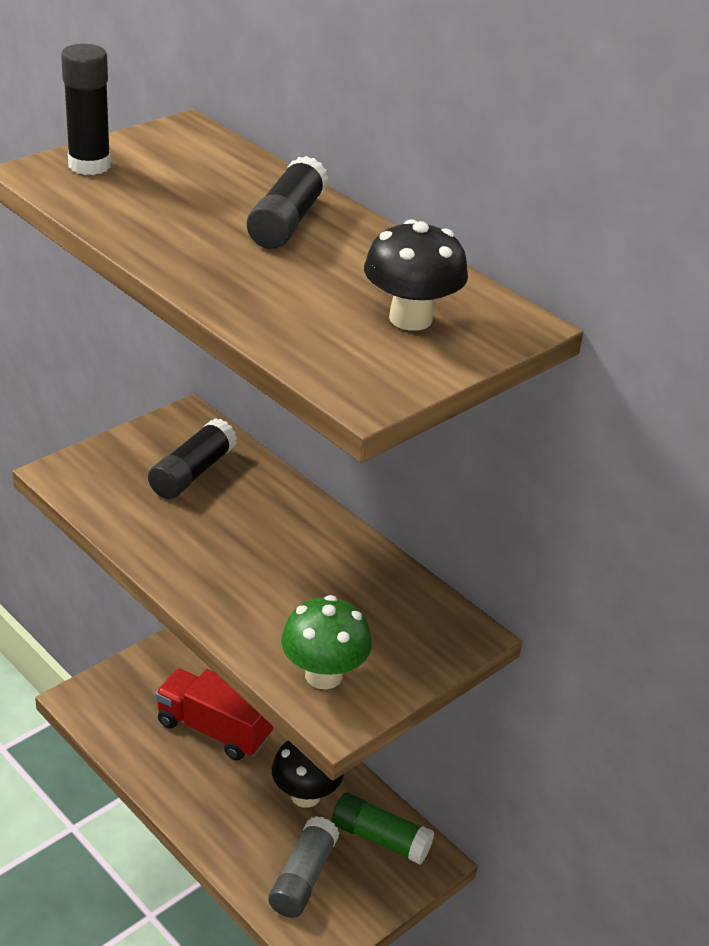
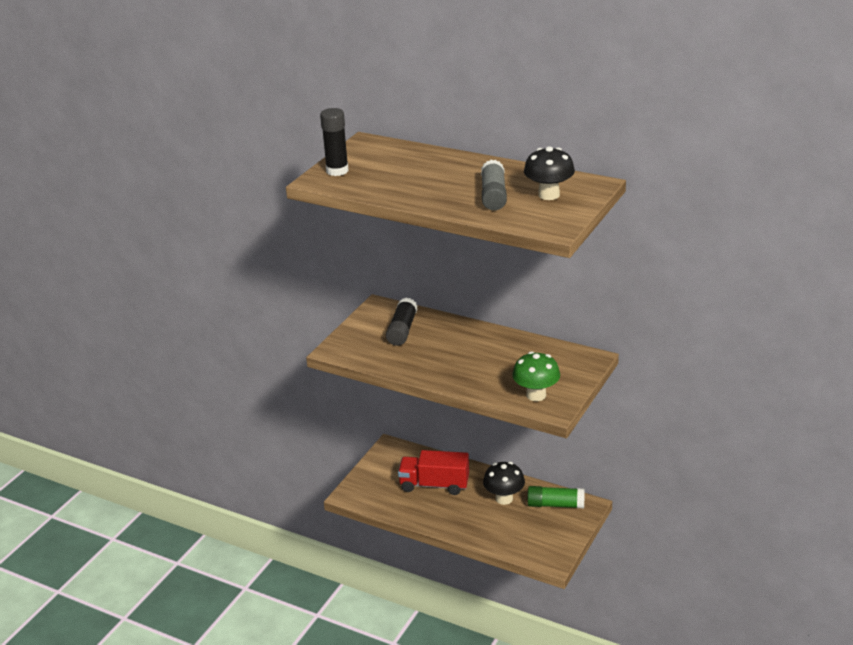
camera: 15 degrees left, 5 degrees down
black glue stick [247,156,328,249] -> none
grey glue stick [268,816,339,918] -> grey glue stick moved to [481,160,507,210]

